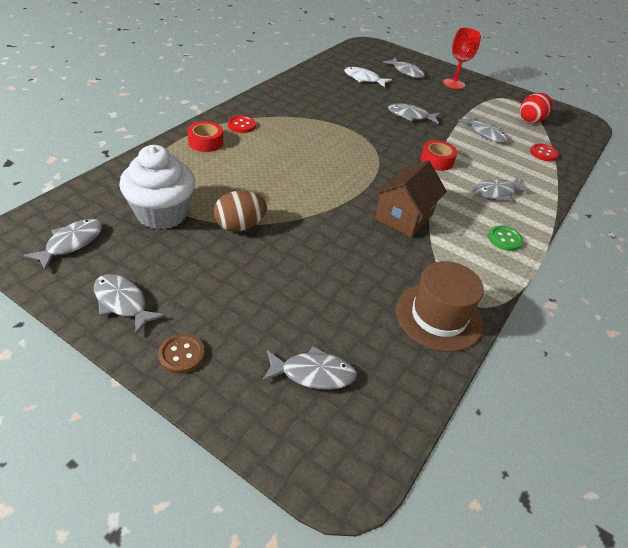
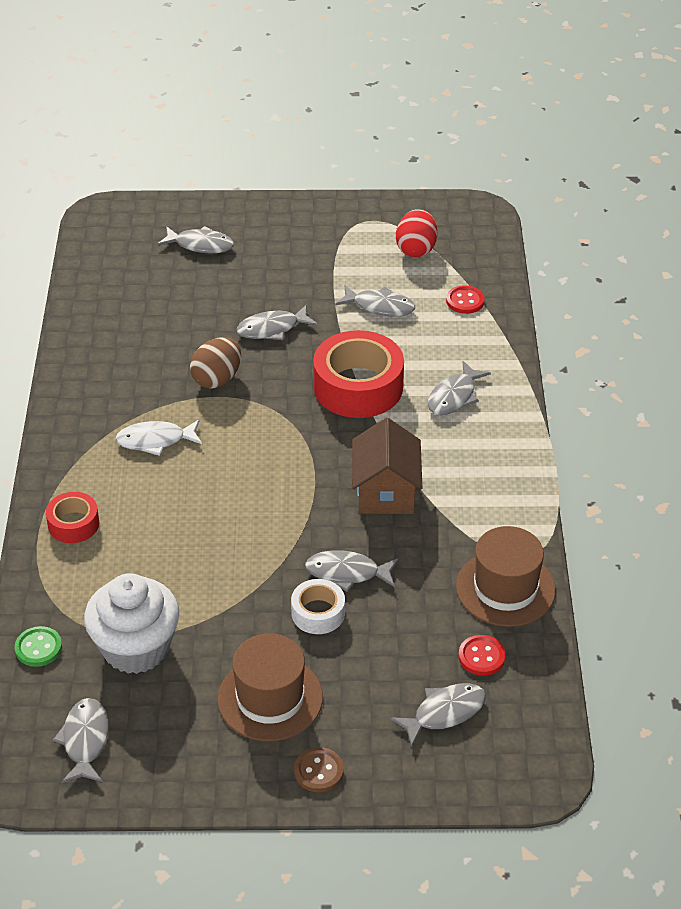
camera: 30 degrees left, 0 degrees up
grey fish [94,274,166,335] -> grey fish moved to [305,550,398,592]
brown egg [214,191,267,231] -> brown egg moved to [190,337,241,389]
red button [228,116,256,133] -> red button moved to [459,635,506,676]
white fish [344,67,392,87] -> white fish moved to [115,420,202,456]
red tape [420,140,457,171] -> red tape [313,330,404,418], size x1.90
red goblet [443,27,481,89] -> none
green button [488,226,523,251] -> green button moved to [15,626,62,667]
none -> brown hat [217,634,323,741]
none -> white tape [291,579,345,634]

